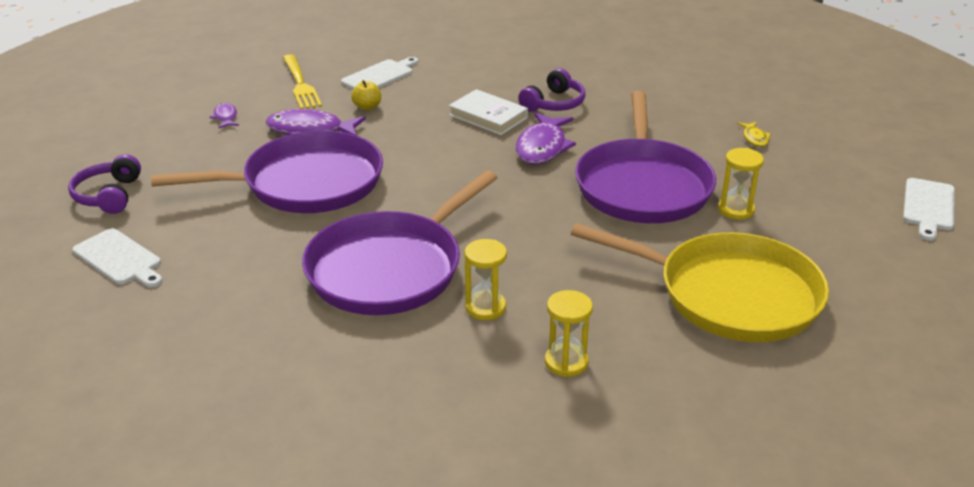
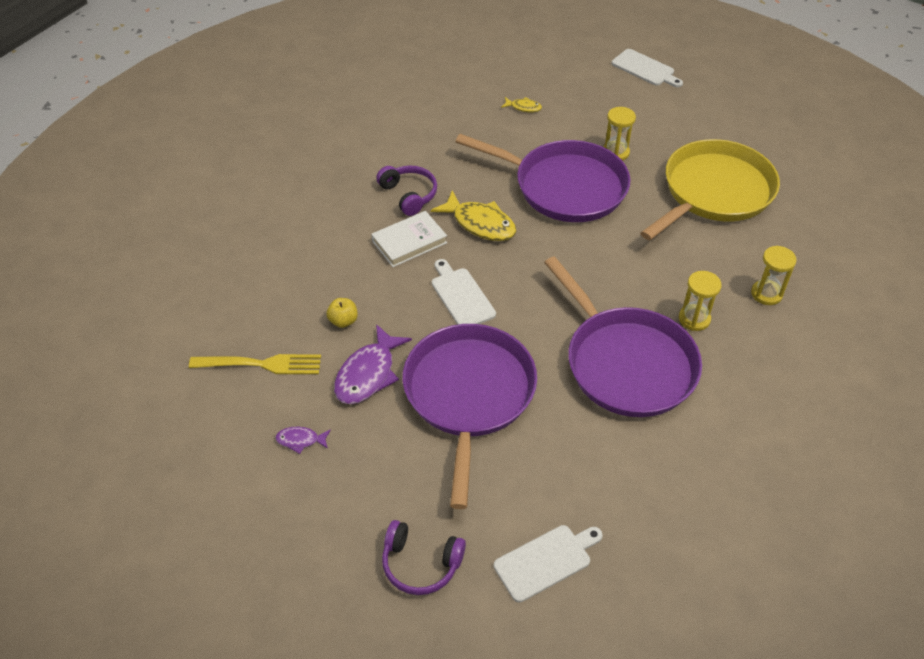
camera: 70 degrees left, 15 degrees up
white cutting board [341,57,418,89] -> white cutting board moved to [432,259,496,325]
purple fish [516,112,576,164] -> yellow fish [431,190,517,241]

